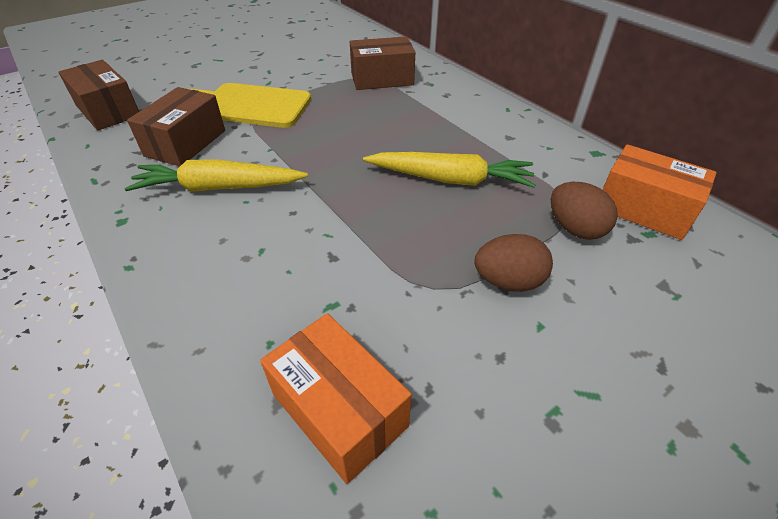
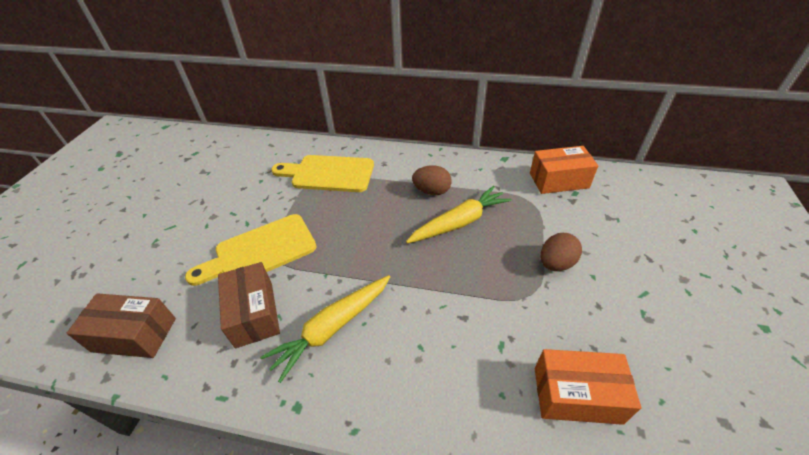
camera: 40 degrees left, 0 degrees up
brown box [350,36,415,90] -> yellow cutting board [271,155,374,192]
brown egg [551,182,618,240] -> brown egg moved to [412,165,452,195]

